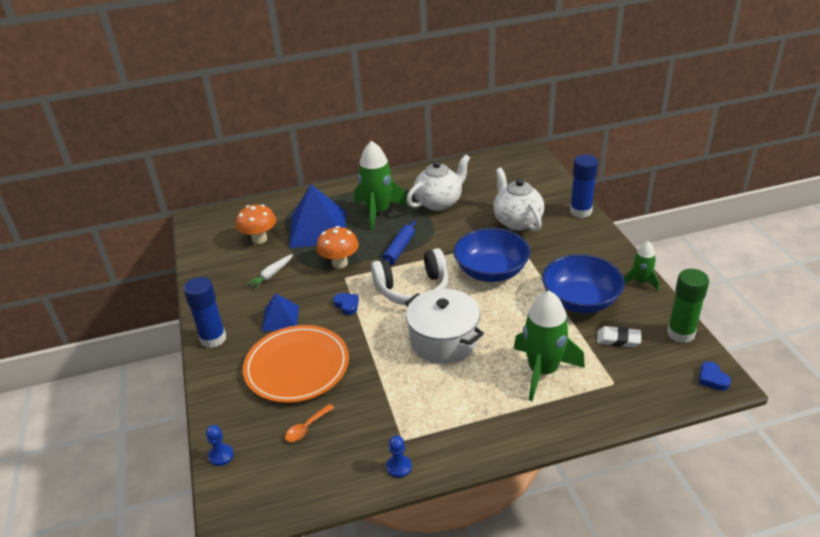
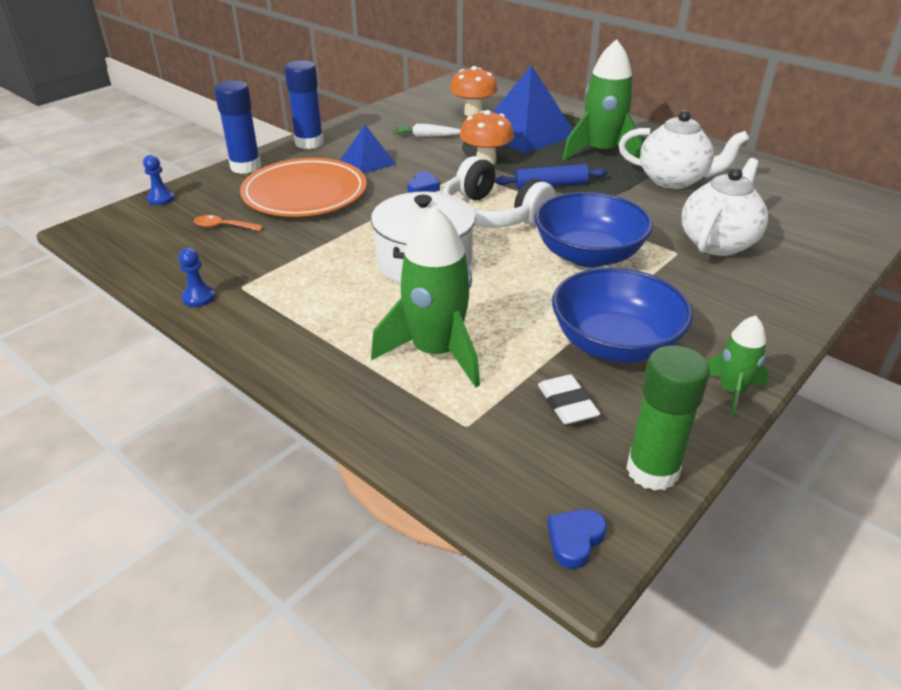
camera: 55 degrees right, 0 degrees up
blue glue stick [570,154,598,218] -> blue glue stick moved to [214,80,261,174]

